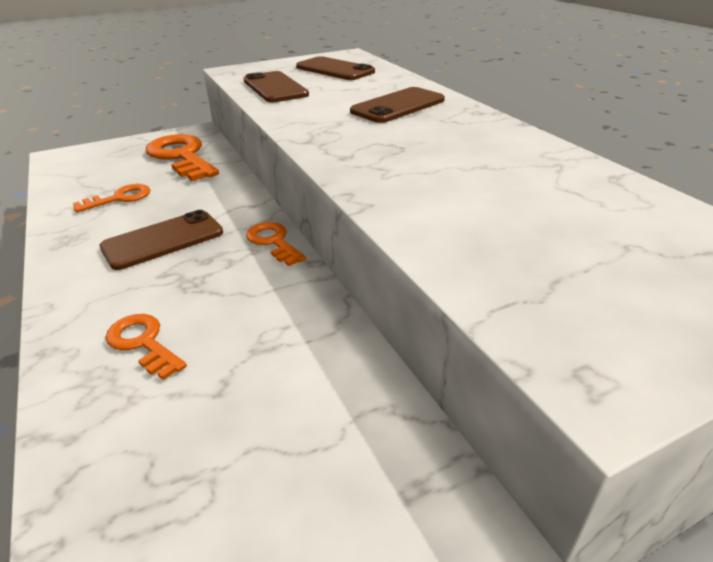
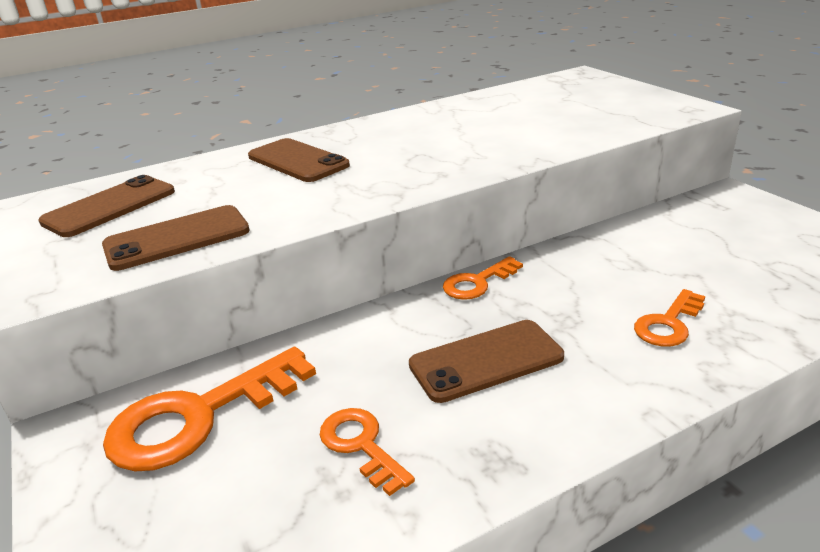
camera: 90 degrees left, 5 degrees down
brown phone [100,210,223,270] -> brown phone turned 75 degrees counterclockwise [409,320,564,403]

